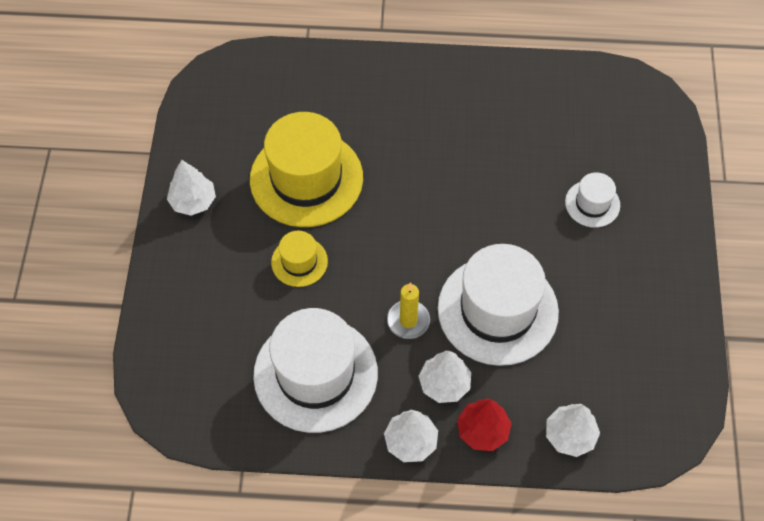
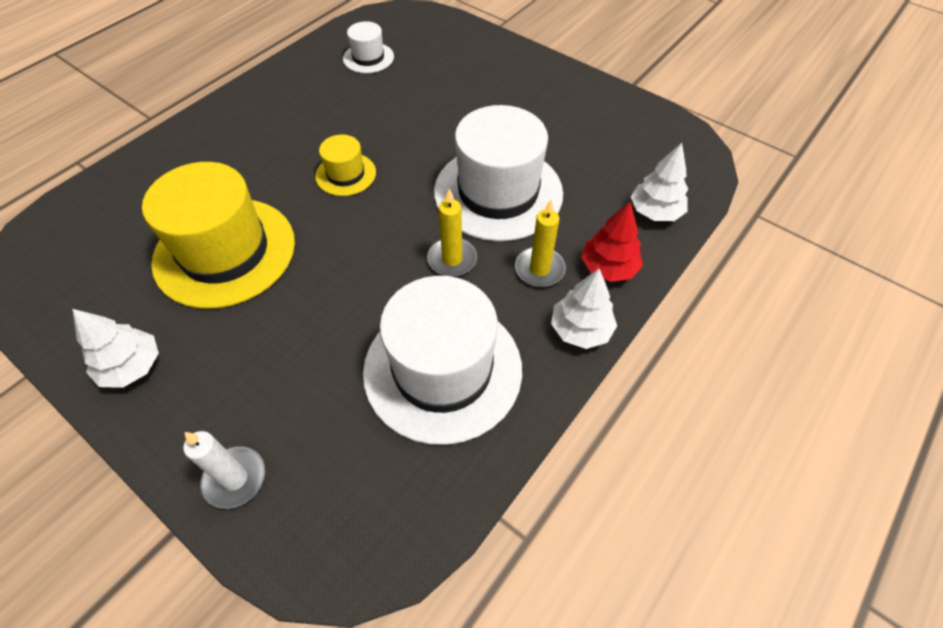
camera: 55 degrees left, 5 degrees down
yellow hat [271,231,328,287] -> yellow hat moved to [315,135,376,196]
white tree [419,351,471,403] -> yellow candle [515,200,566,287]
white hat [565,172,620,228] -> white hat moved to [343,21,394,73]
none -> white candle [184,431,265,509]

